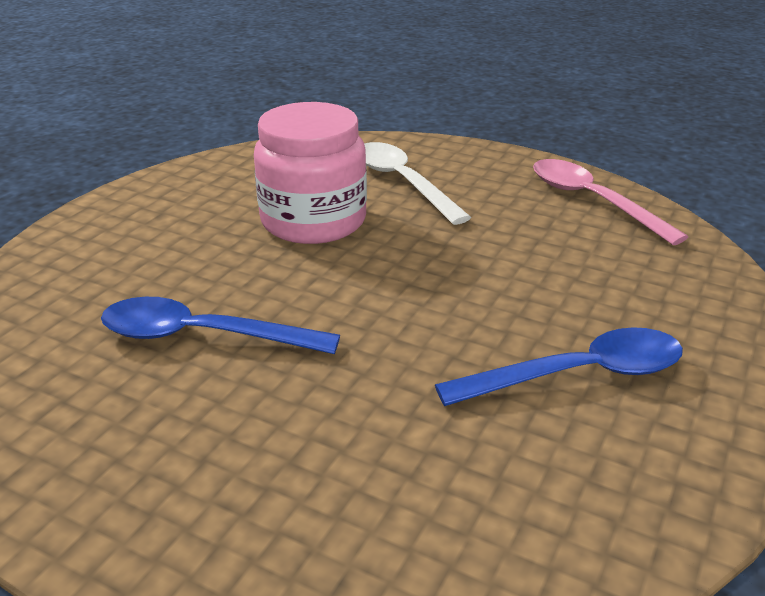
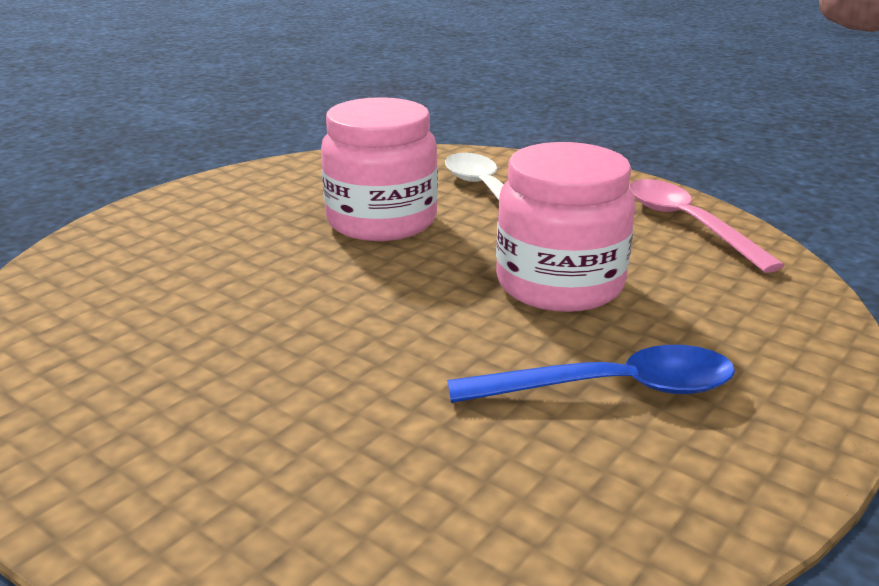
camera: 10 degrees right, 5 degrees down
blue spoon [101,297,340,354] -> none
none -> pink jar [496,142,635,312]

